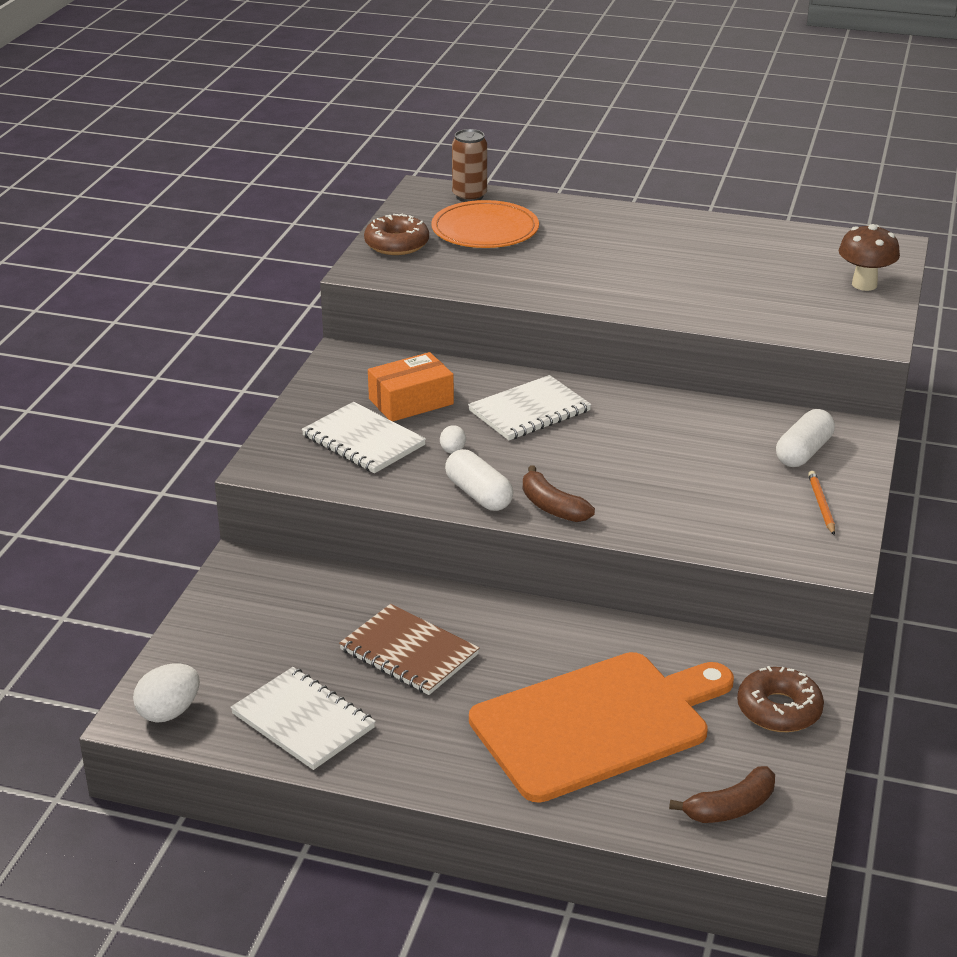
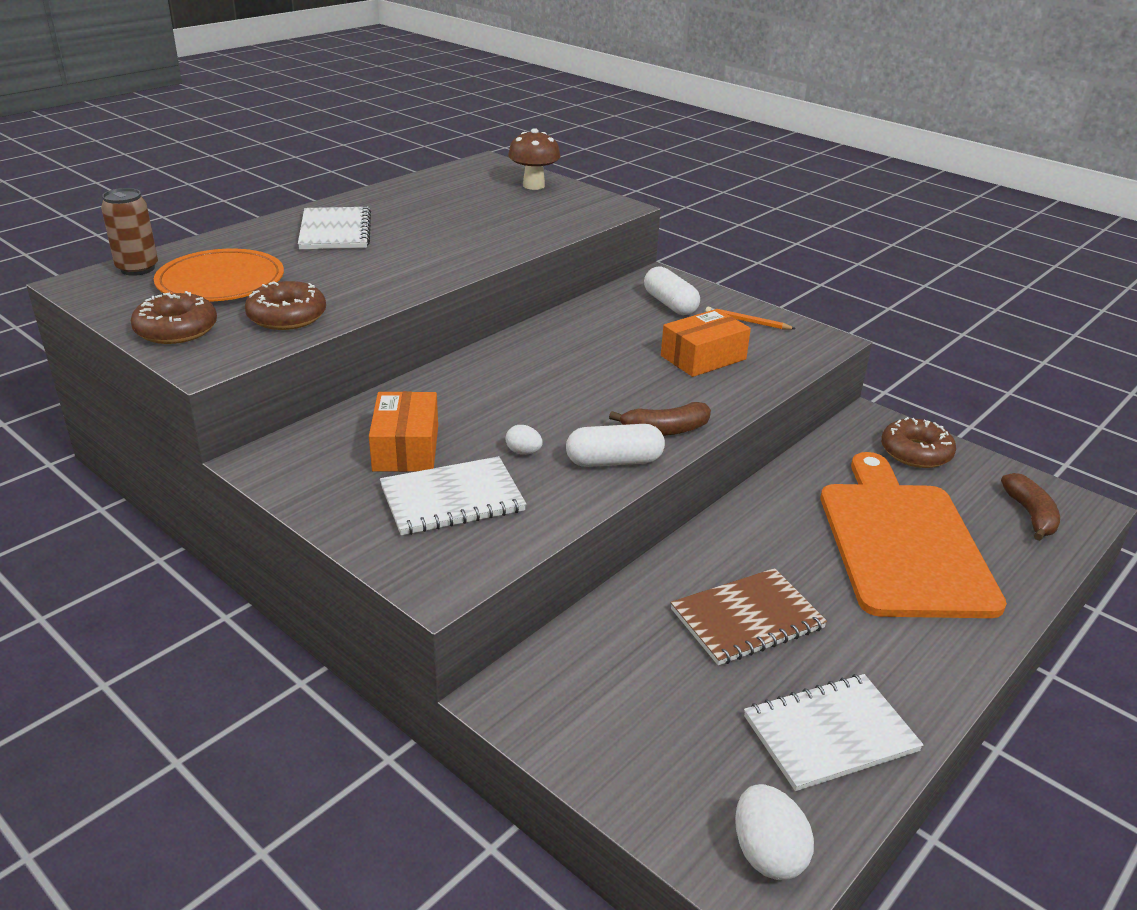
camera: 65 degrees left, 0 degrees up
white notebook [468,375,592,440] -> white notebook moved to [298,207,371,249]
none -> brown donut [245,281,326,330]
none -> orange box [661,309,751,377]

